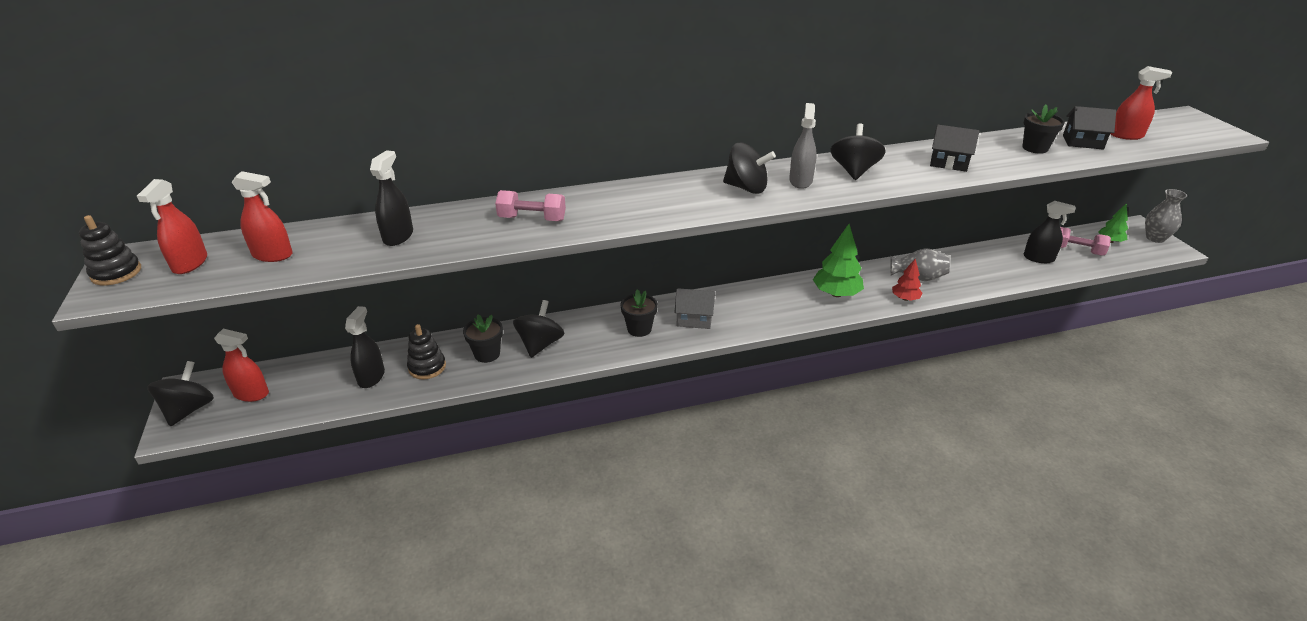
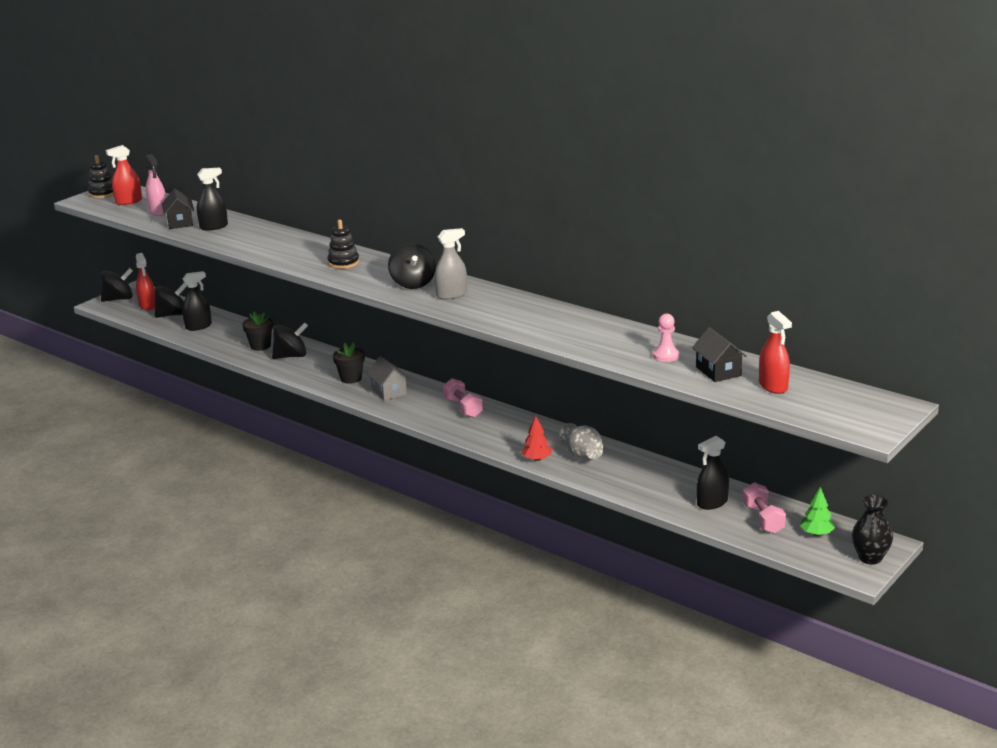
camera: 55 degrees right, 10 degrees down
red spray bottle [232,171,293,262] -> pink spray bottle [145,154,166,216]
black stacking toy [407,324,446,379] -> black stacking toy moved to [327,220,359,269]
pink dumbbell [495,190,566,221] -> pink dumbbell moved to [443,378,483,418]
green tree [813,224,864,297] -> none
black spinning top [831,123,886,180] -> black spinning top moved to [154,283,187,318]
black house [930,125,979,172] -> black house moved to [162,189,194,229]
black flower pot [1022,104,1065,154] -> pink pawn [653,313,679,362]
black spray bottle [1024,201,1076,263] -> black spray bottle turned 75 degrees clockwise [697,436,729,510]
grey vase [1145,189,1187,243] -> black vase [852,495,893,565]

